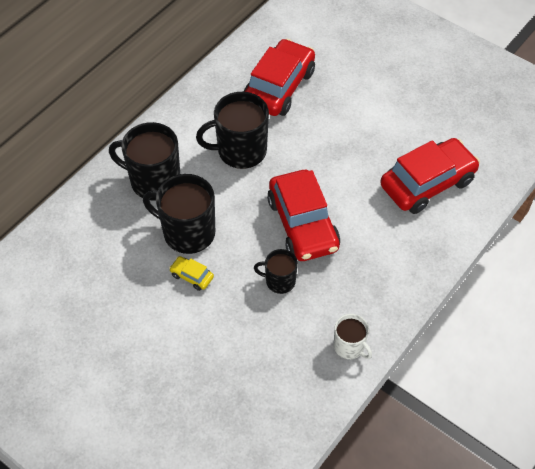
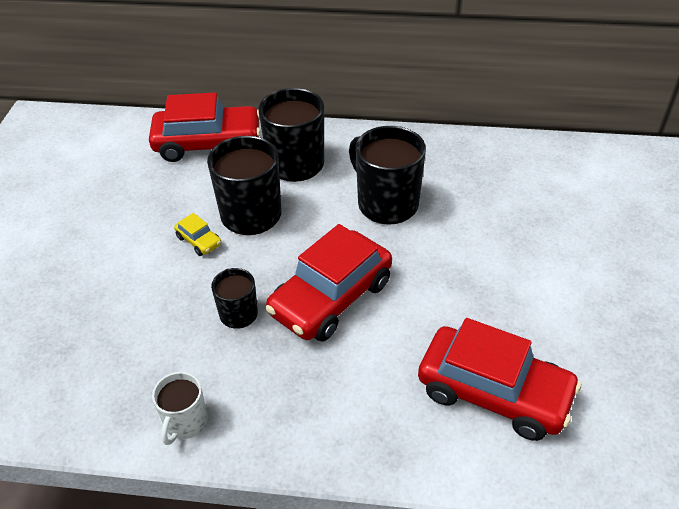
camera: 60 degrees right, 10 degrees down
yellow car [169,256,214,291] -> yellow car turned 135 degrees clockwise [174,213,221,256]
red car [244,39,315,116] -> red car moved to [149,92,261,162]

